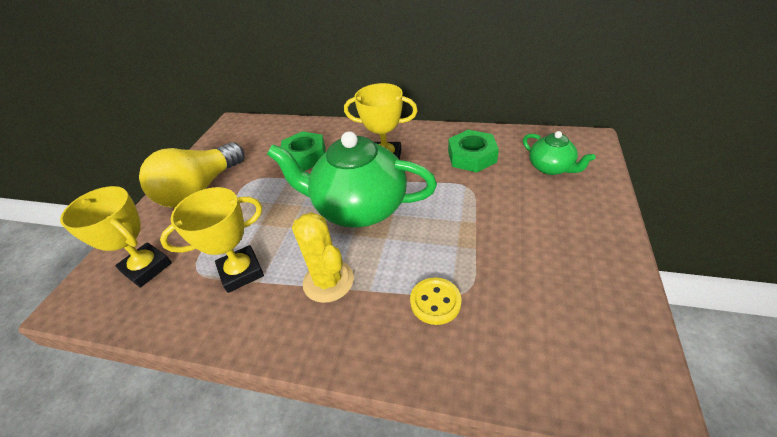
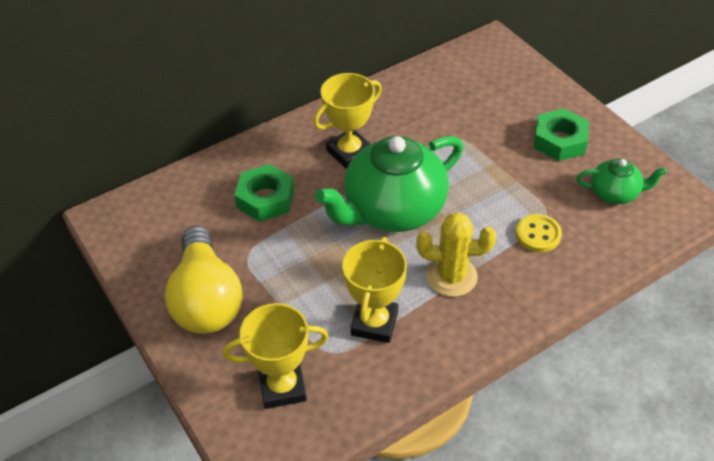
camera: 50 degrees left, 5 degrees up
green nut [448,130,499,172] -> green nut moved to [534,108,589,161]
green teapot [523,131,596,175] -> green teapot moved to [576,158,667,204]

